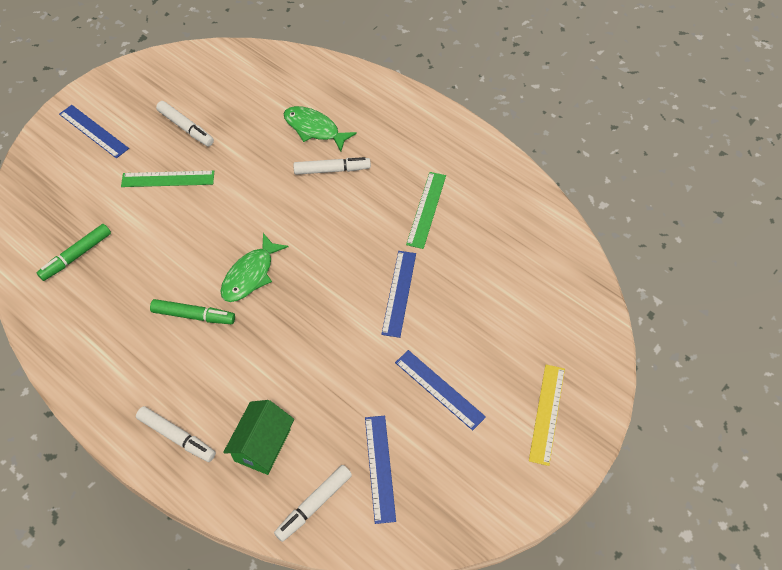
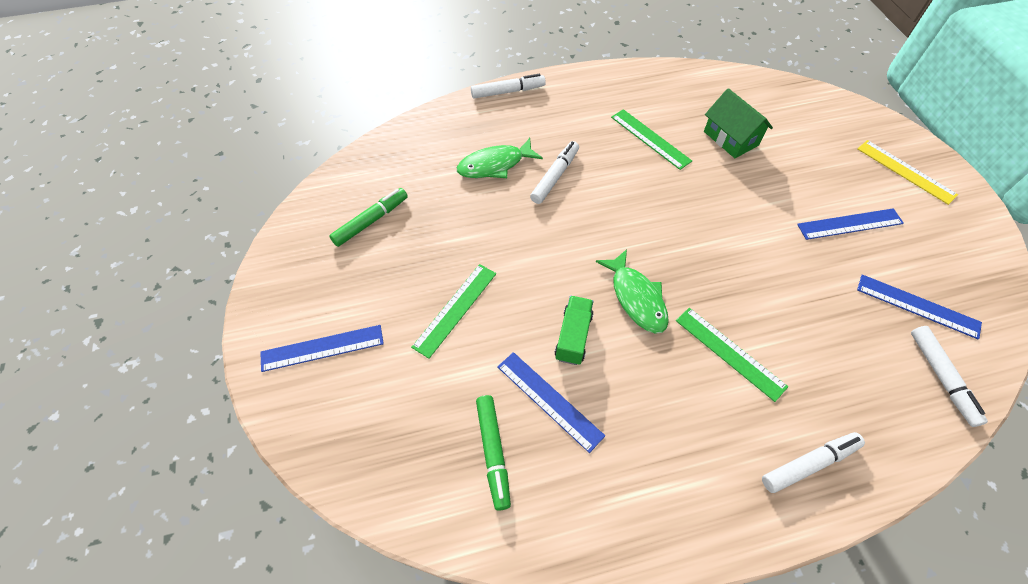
camera: 55 degrees left, 0 degrees up
green marker [150,299,235,324] -> green marker moved to [329,188,408,247]
white marker [156,101,214,147] -> white marker moved to [471,74,546,99]
green house [223,400,294,475] -> green house moved to [704,88,773,158]
blue ruler [381,251,416,338] -> blue ruler moved to [497,352,605,453]
none -> green truck [555,296,593,365]
none -> green ruler [676,308,788,402]

